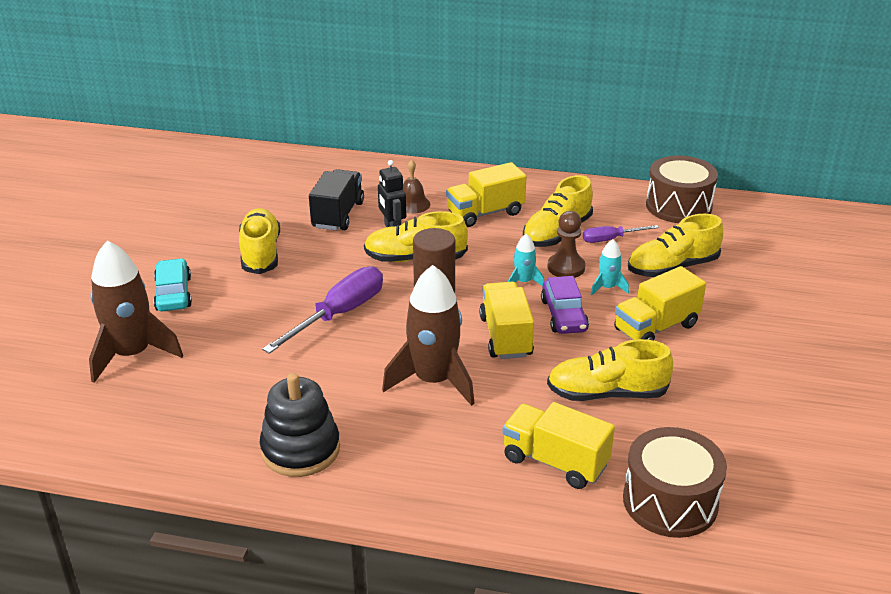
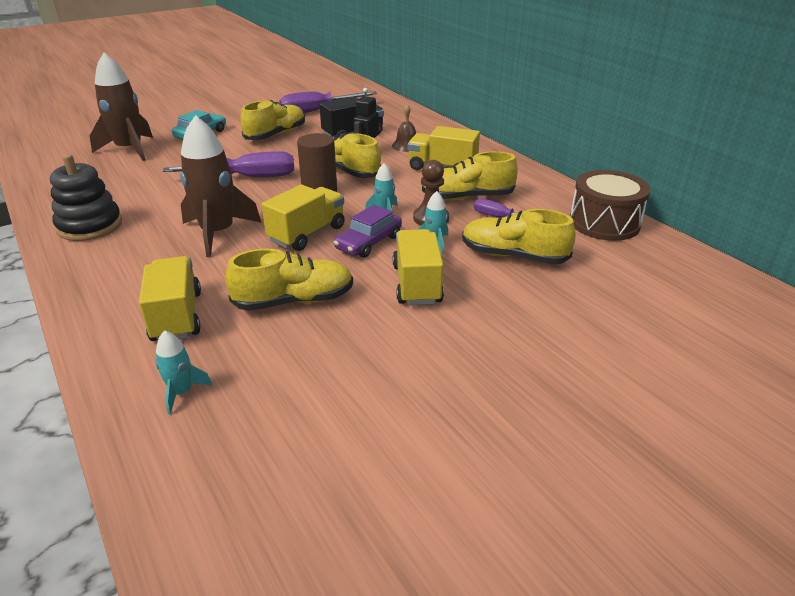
camera: 45 degrees right, 0 degrees up
yellow shoe [547,339,673,401] -> yellow shoe turned 120 degrees clockwise [226,249,353,311]
yellow truck [614,266,706,341] -> yellow truck turned 75 degrees clockwise [393,229,444,305]
brown drum [623,427,727,538] -> turquoise rocket [155,330,212,414]
none -> purple screwdriver [279,91,377,113]

